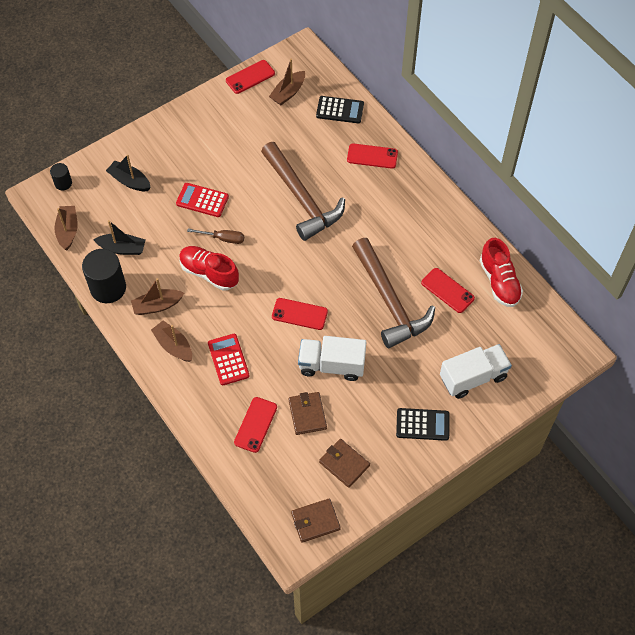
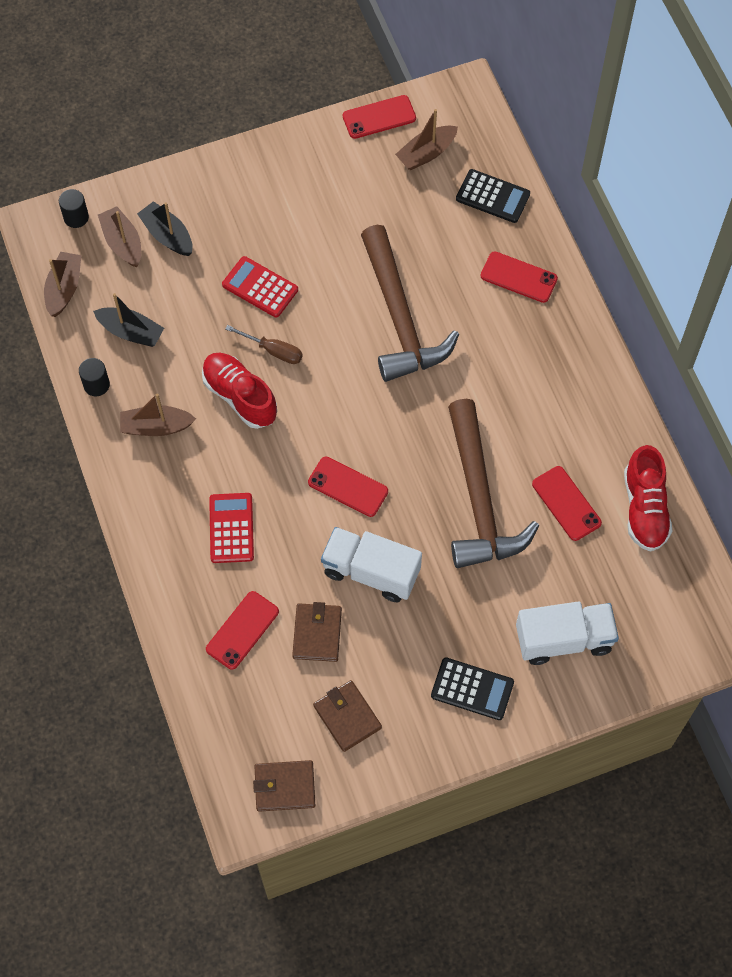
camera: 15 degrees right, 5 degrees up
black cylinder [82,249,126,303] -> black cylinder [79,358,110,396], size x0.51
brown boat [151,320,192,362] -> brown boat moved to [98,206,141,268]

